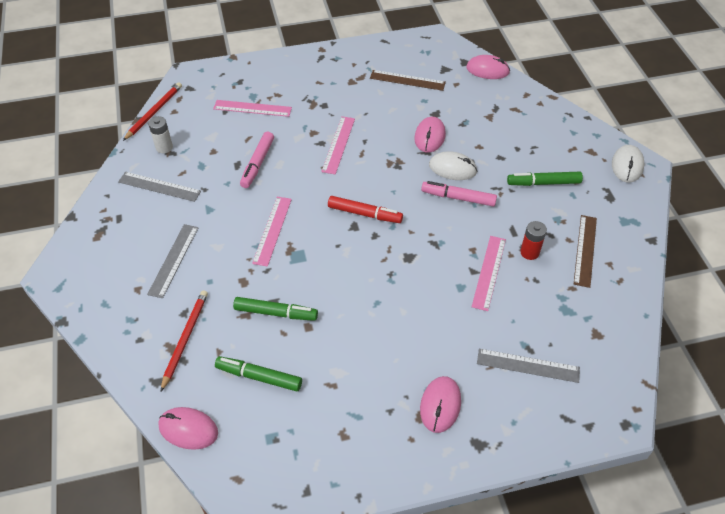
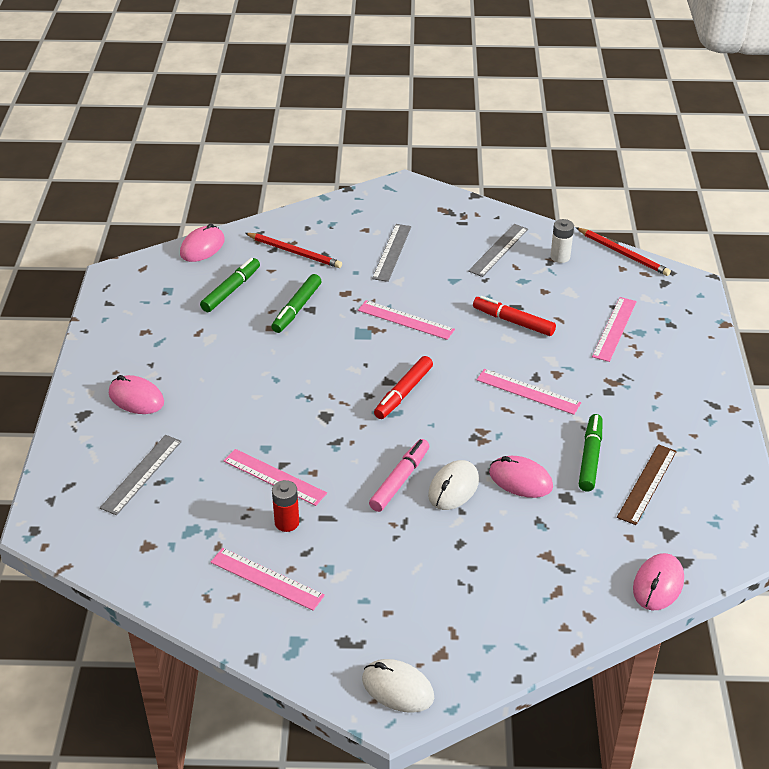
camera: 105 degrees right, 10 degrees down
grey ruler [147,224,199,298] -> grey ruler turned 75 degrees clockwise [372,224,411,282]
pink marker [240,132,274,188] -> red marker [473,296,556,336]
green marker [507,172,583,186] -> green marker moved to [579,414,603,491]
brown ruler [574,215,597,288] -> pink ruler [210,548,325,611]

